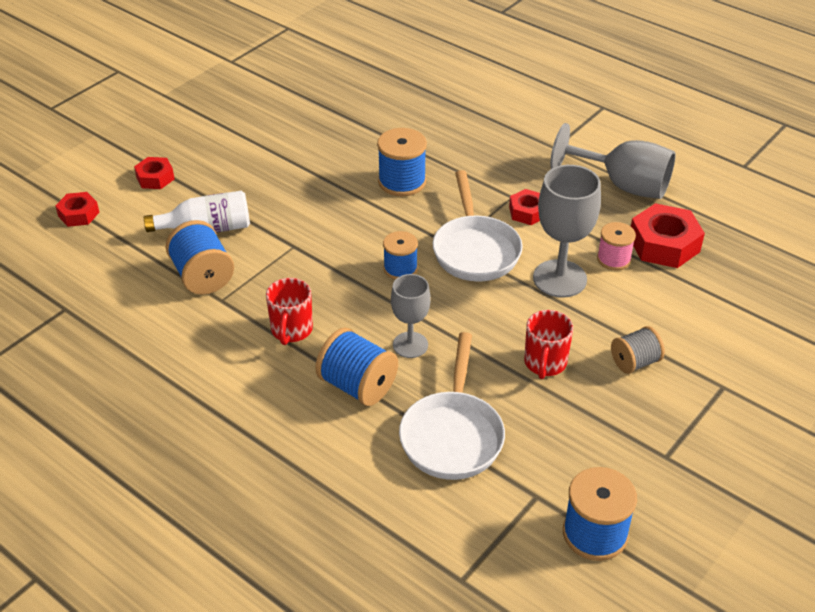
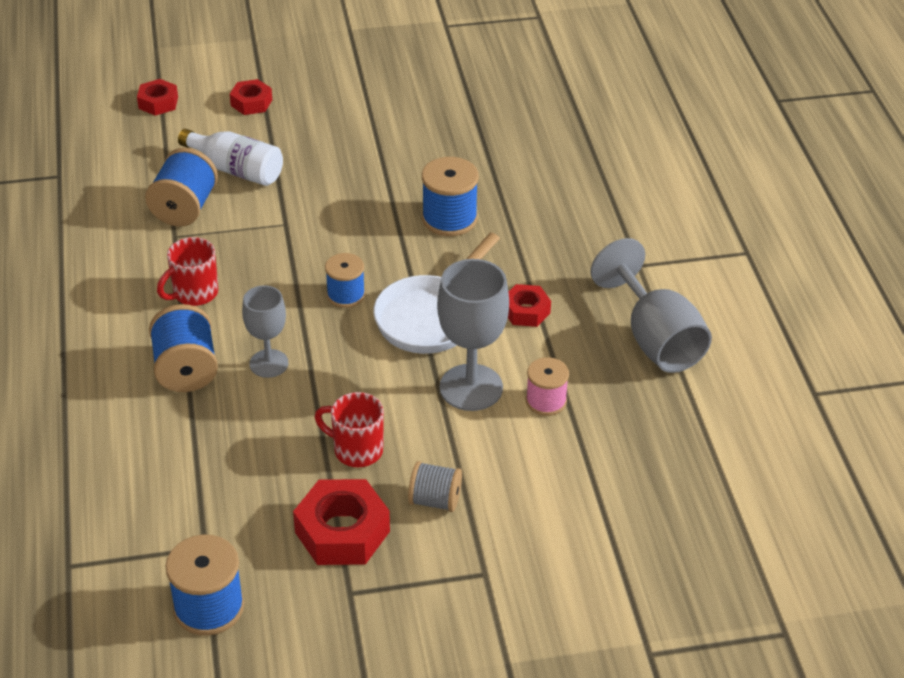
camera: 40 degrees right, 0 degrees up
white pan [399,332,505,480] -> none
red mug [524,310,573,379] -> red mug turned 60 degrees clockwise [315,392,384,467]
red nut [631,203,705,268] -> red nut moved to [293,479,390,565]

